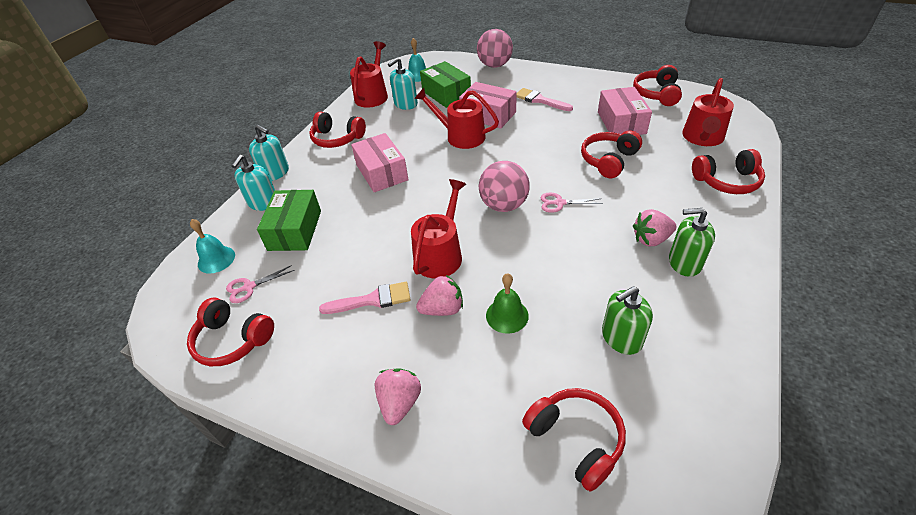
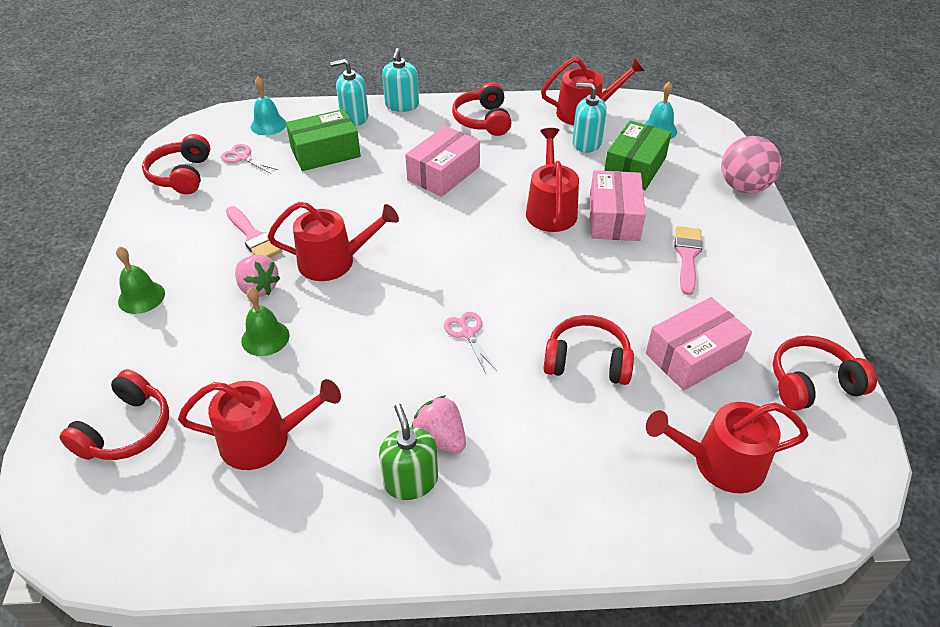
camera: 60 degrees right, 0 degrees up
pink strawberry [375,368,421,425] -> green bell [116,246,165,314]
pink ball [479,161,530,212] -> none
green soap dispenser [602,286,653,355] -> red watering can [178,379,341,470]
red headphones [692,149,765,194] -> none

